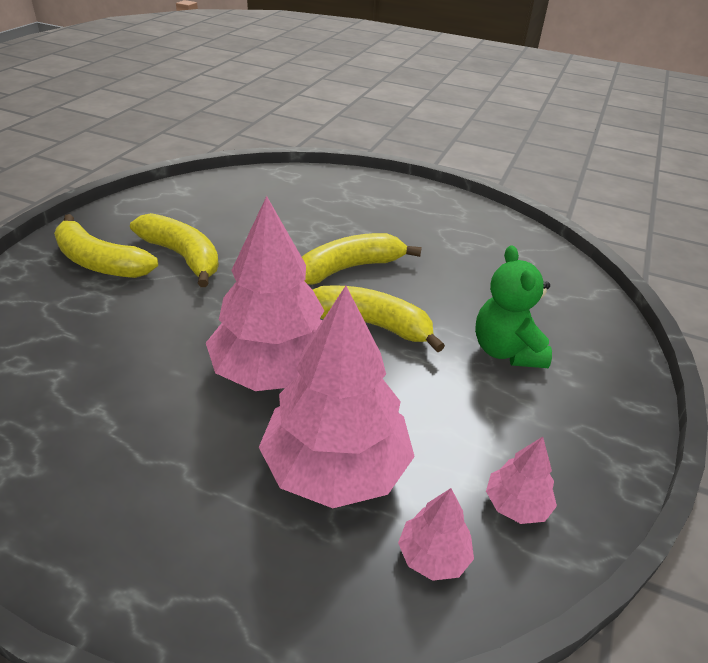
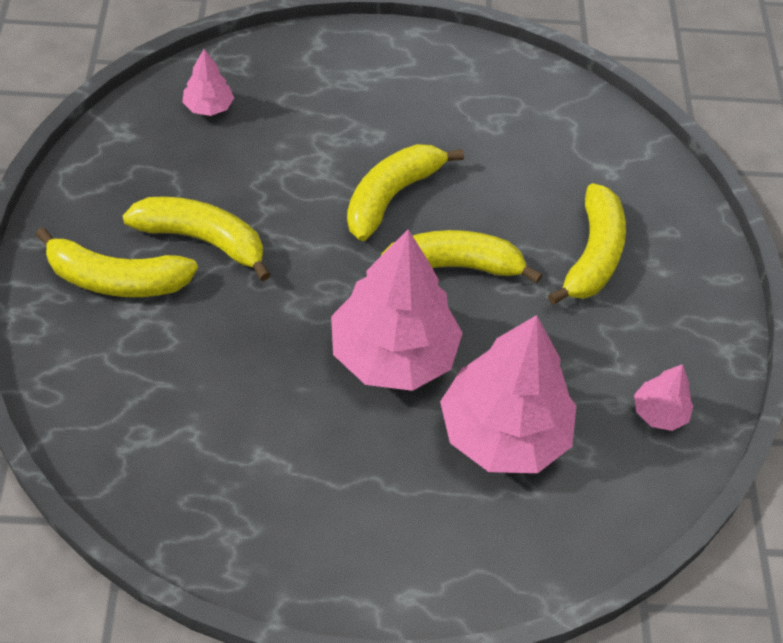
camera: 25 degrees left, 15 degrees up
pink tree [398,488,474,581] -> pink tree moved to [182,49,234,116]
green teddy bear [475,245,552,368] -> yellow banana [548,183,626,305]

